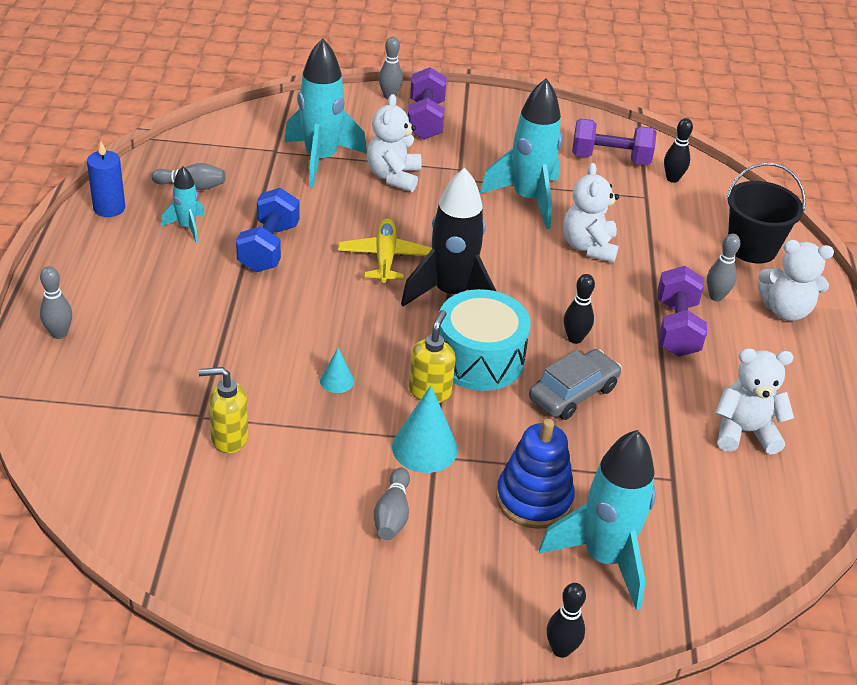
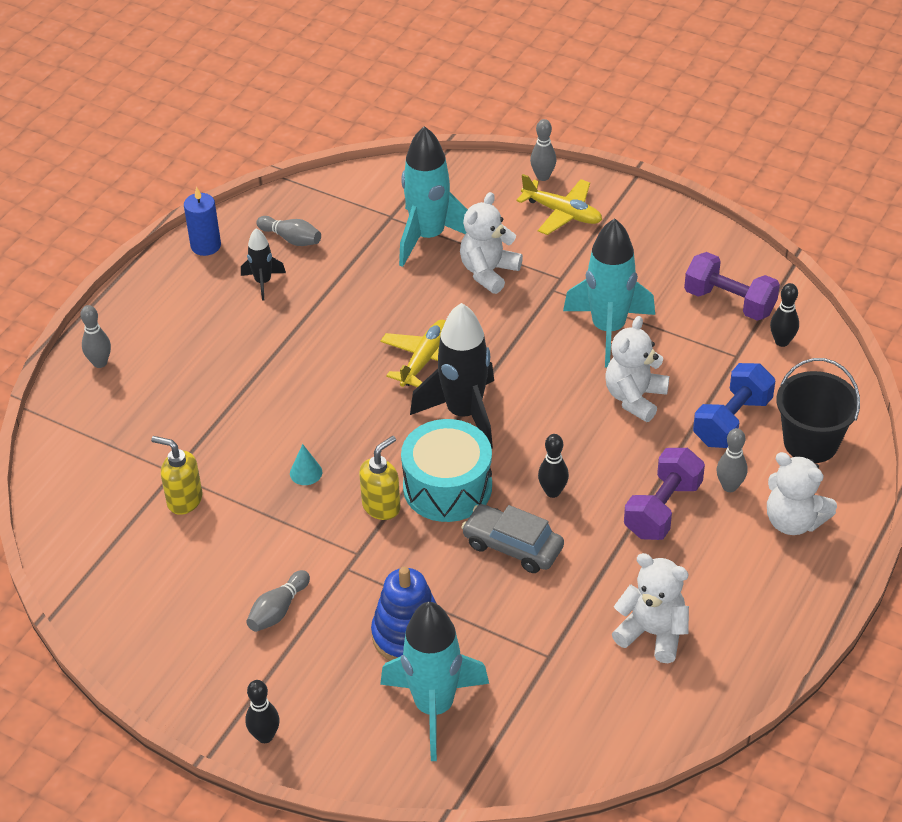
camera: 30 degrees right, 5 degrees up
turquoise rocket [161,166,205,243] -> black rocket [241,228,286,301]
blue dumbbell [236,188,299,272] -> blue dumbbell moved to [693,363,775,448]
turquoise cone [392,386,458,473] -> none
purple dumbbell [408,67,447,140] -> yellow plane [516,174,602,235]
grey car [529,349,622,420] -> grey car turned 135 degrees counterclockwise [461,504,564,573]
black bowling pin [547,583,586,658] -> black bowling pin moved to [245,680,280,743]

